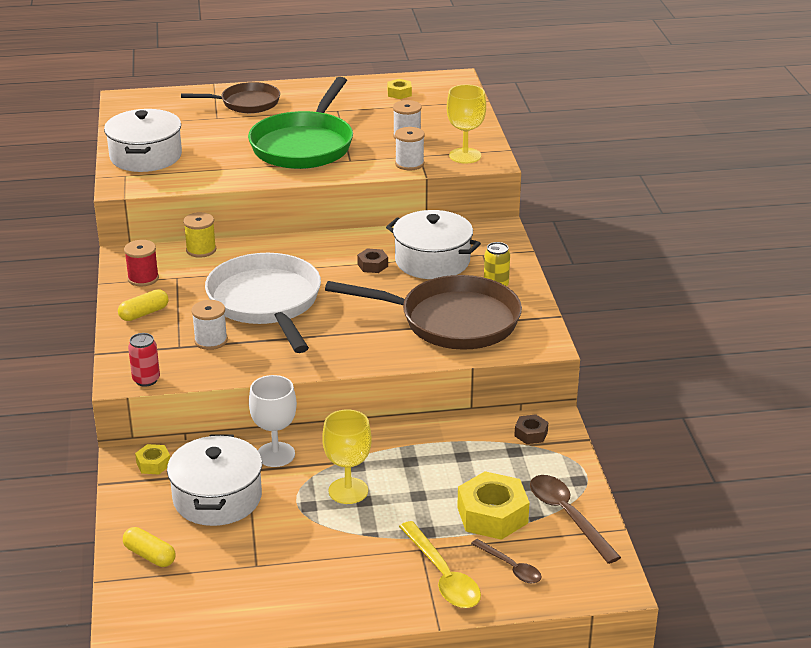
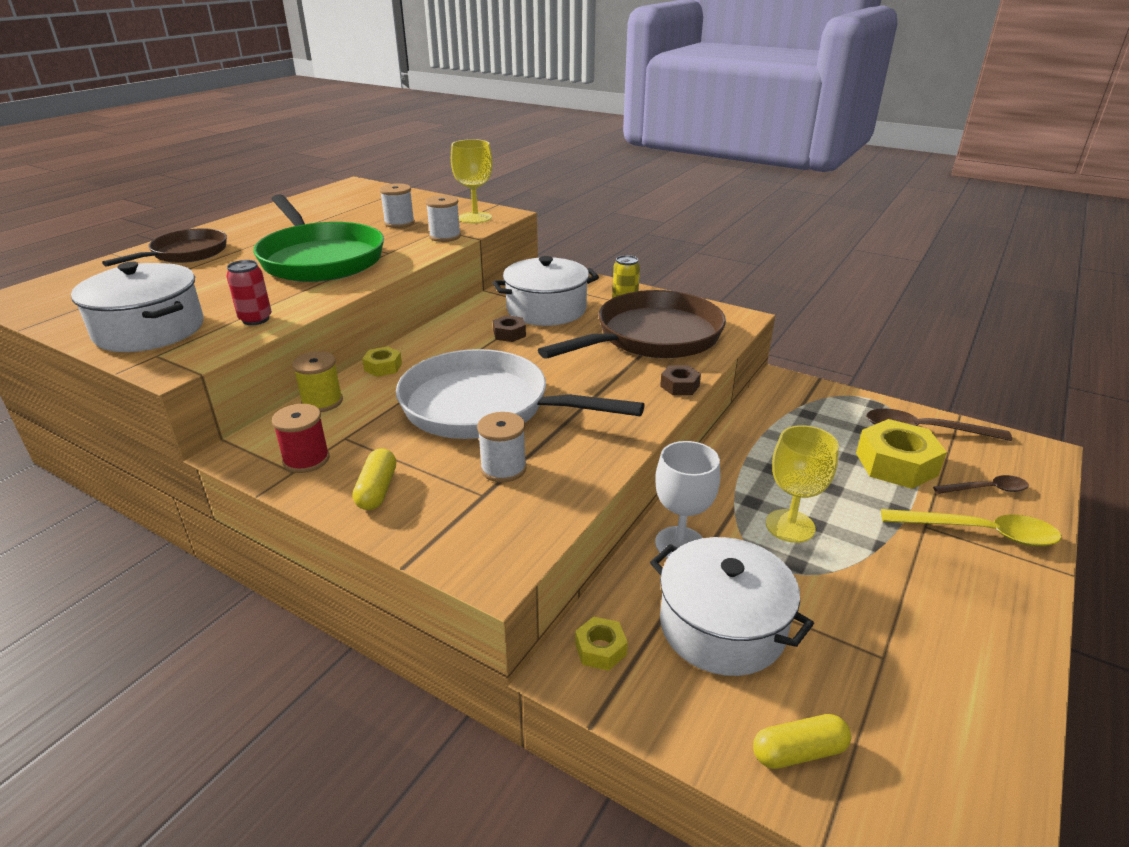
camera: 50 degrees left, 0 degrees up
red can [128,333,160,387] -> red can moved to [227,260,272,325]
yellow nut [387,79,412,99] -> yellow nut moved to [362,346,402,377]
brown nut [514,414,548,444] -> brown nut moved to [660,365,701,395]

